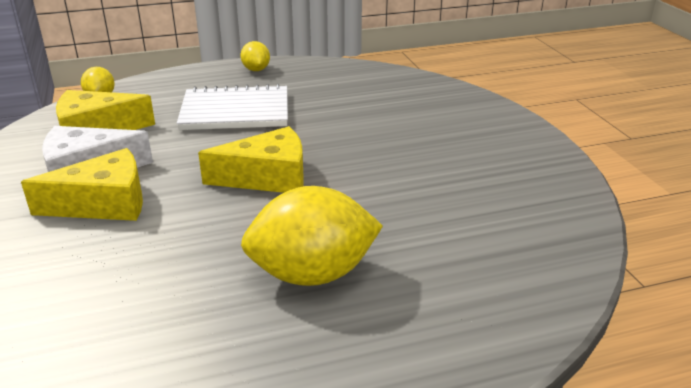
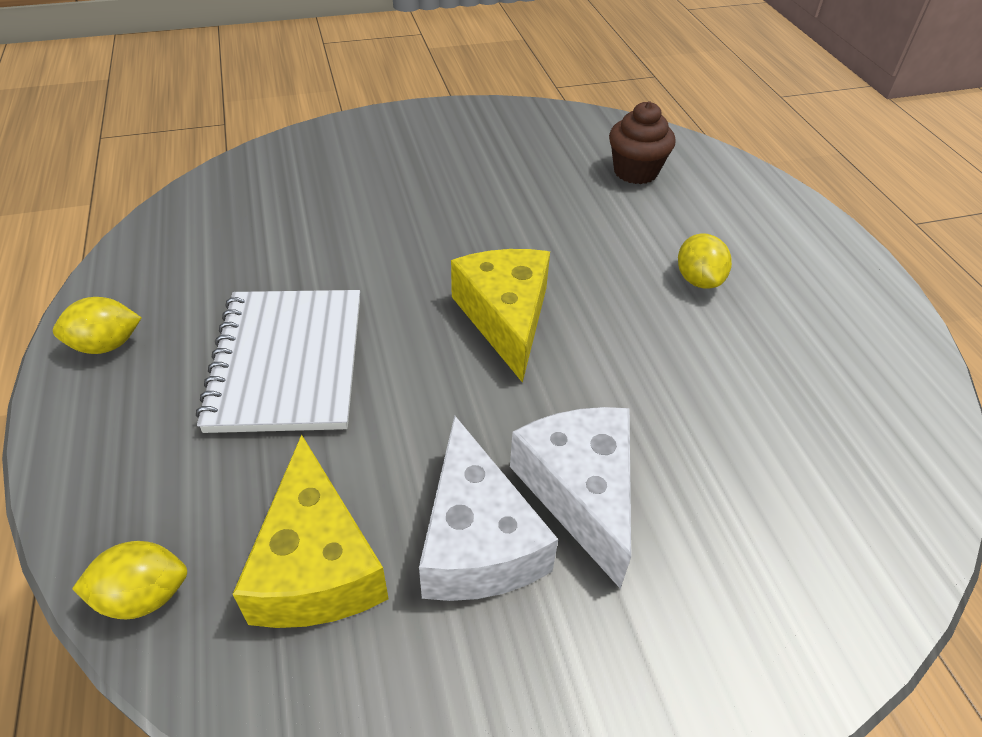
camera: 90 degrees left, 15 degrees up
yellow cheese [21,148,143,221] -> white cheese [510,407,631,589]
yellow lemon [241,186,383,286] -> yellow lemon [678,234,732,289], size x0.50
none -> brown cupcake [609,101,676,184]

